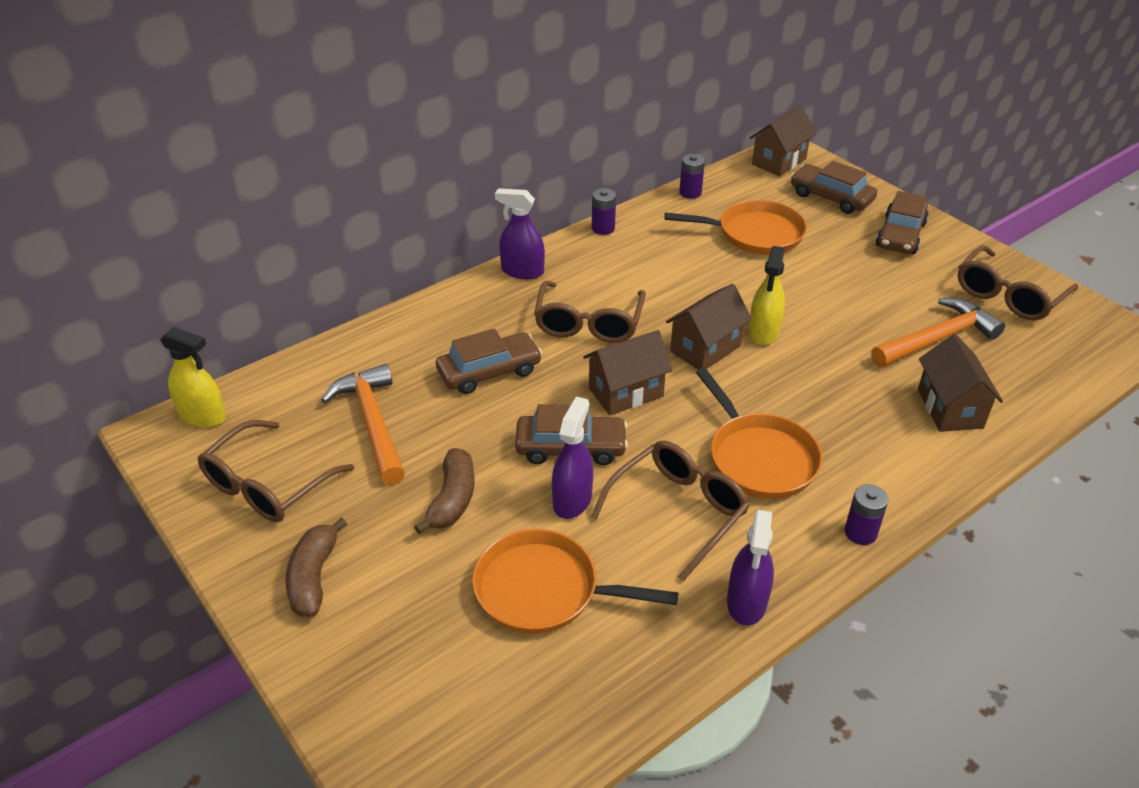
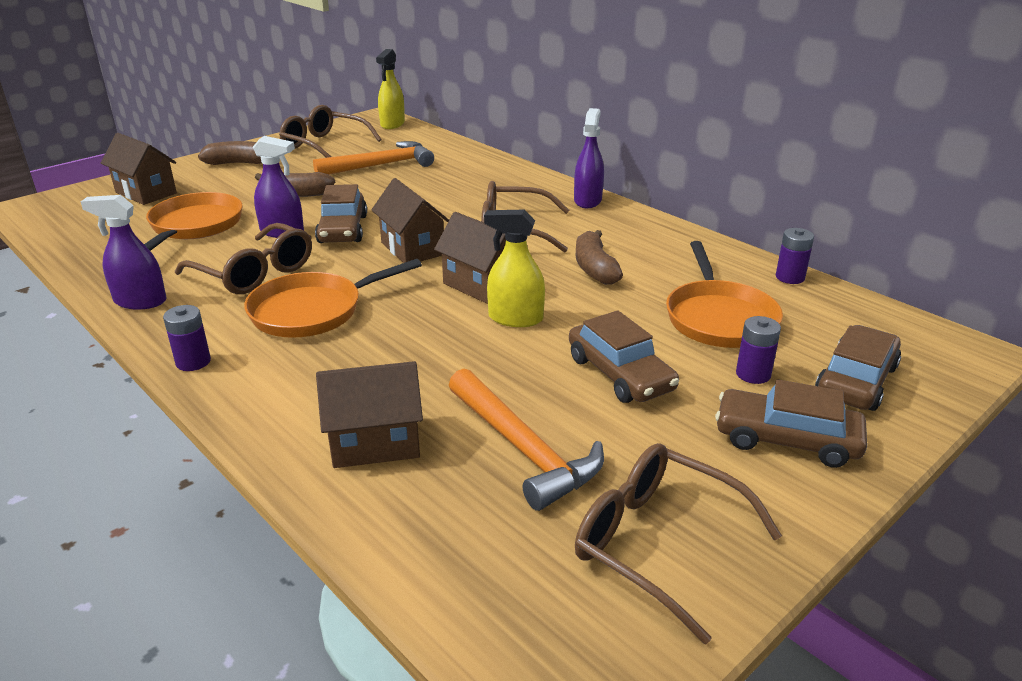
camera: 85 degrees right, 10 degrees down
brown car [436,328,542,394] -> brown car moved to [569,310,679,403]
purple battery [592,188,616,235] -> purple battery moved to [736,316,781,384]
brown house [750,106,816,176] -> brown house moved to [101,133,177,205]
none -> brown banana [576,230,623,285]

